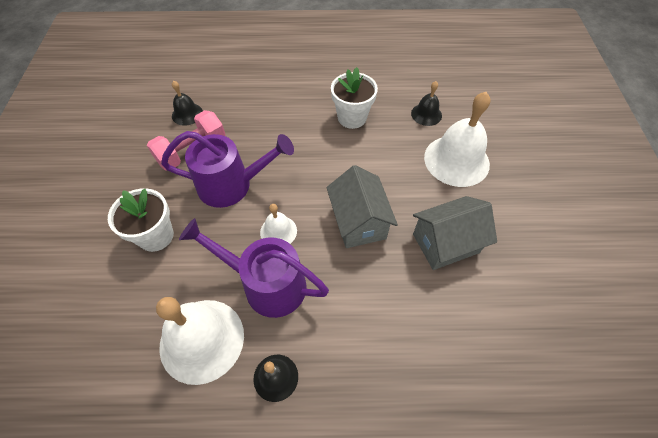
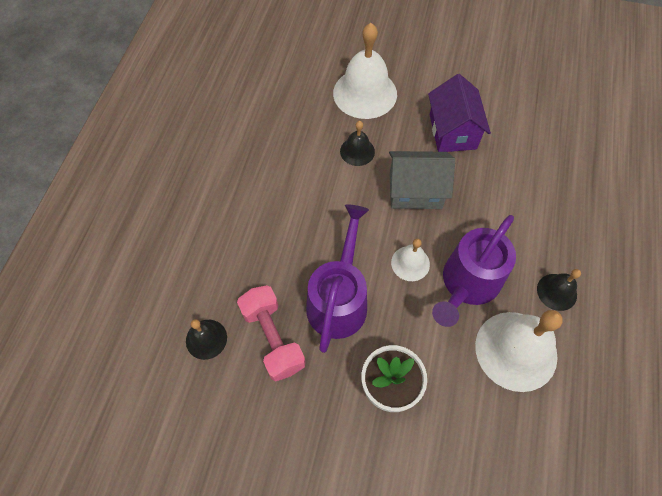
camera: 75 degrees left, 5 degrees up
white flower pot [331,67,378,129] -> none
black bell [411,81,442,126] -> black bell moved to [340,121,375,166]
grey house [413,196,497,270] -> purple house [428,74,491,152]

